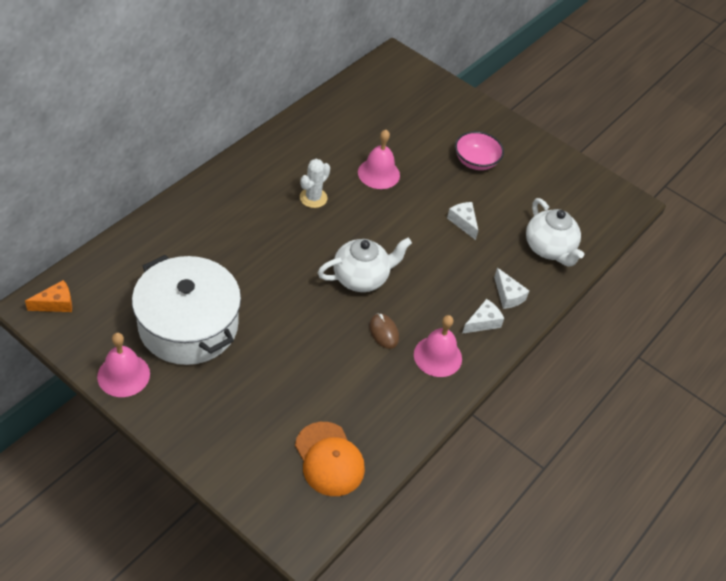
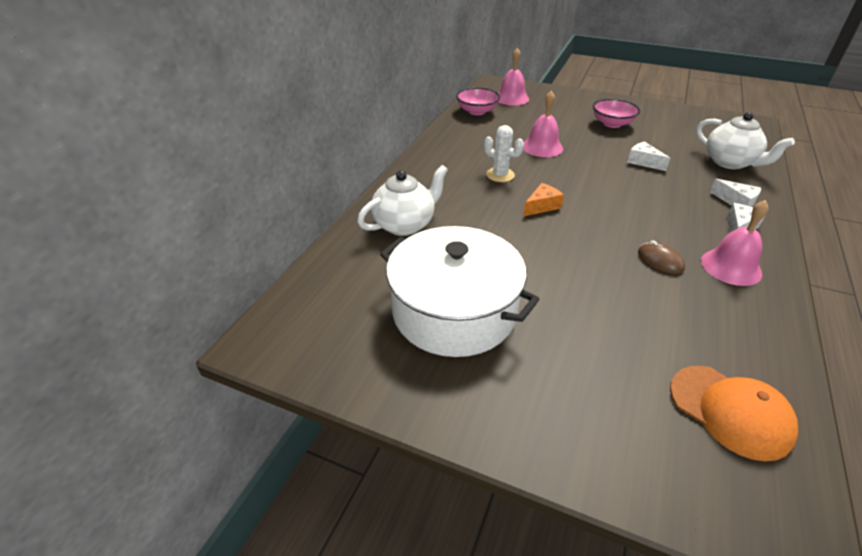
camera: 10 degrees left, 10 degrees down
orange cheese [25,280,72,312] -> orange cheese moved to [523,183,564,216]
pink bell [97,333,150,397] -> pink bell moved to [498,48,529,106]
white cactus [300,159,330,208] -> white cactus turned 75 degrees counterclockwise [484,125,524,182]
white teapot [318,238,412,292] -> white teapot moved to [357,165,448,236]
none -> pink bowl [456,87,500,115]

